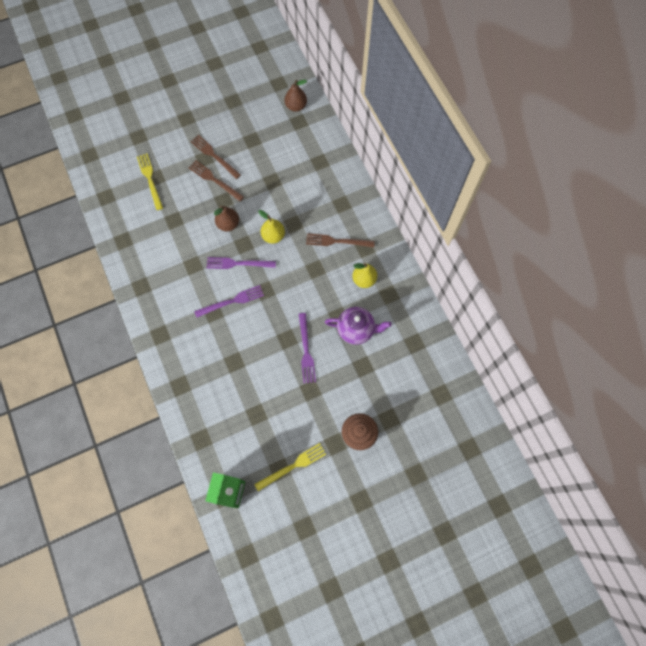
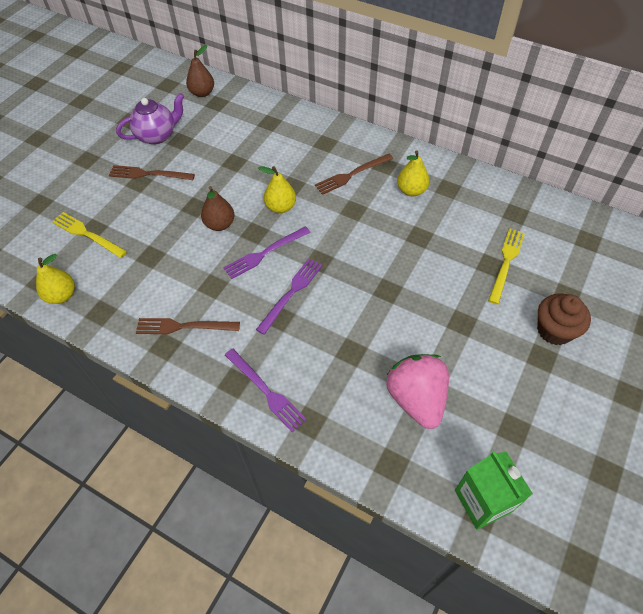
camera: 35 degrees left, 15 degrees down
brown fork [189,160,244,201] -> brown fork moved to [136,318,240,334]
yellow fork [254,443,326,491] -> yellow fork moved to [488,228,525,304]
purple fork [299,313,316,383] -> purple fork moved to [225,349,307,432]
purple teapot [325,307,392,345] -> purple teapot moved to [116,93,184,145]
none -> yellow pear [36,254,75,304]
none -> pink strawberry [387,354,449,429]

